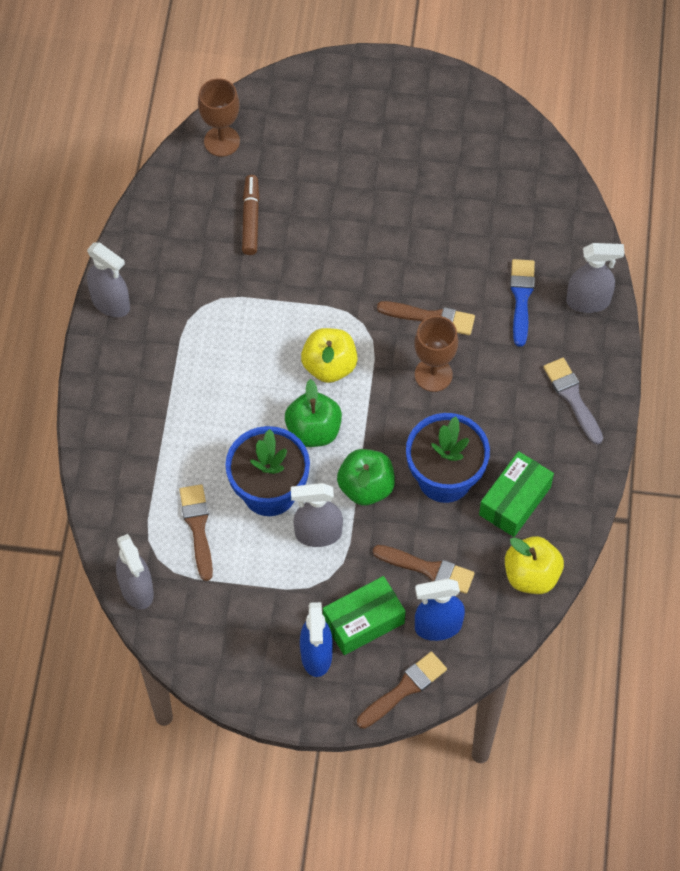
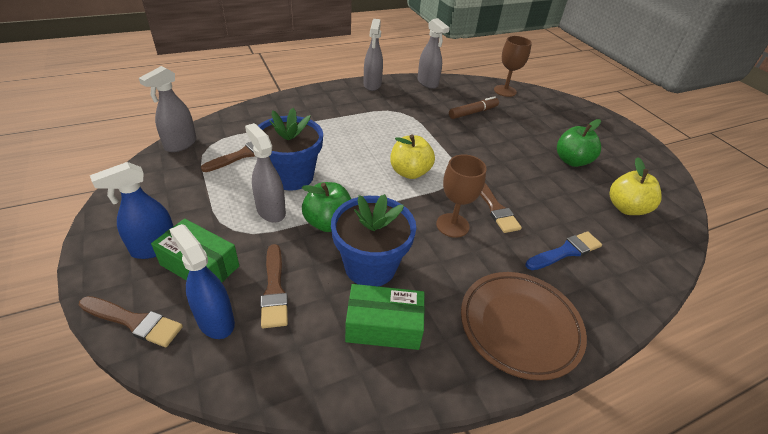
camera: 55 degrees right, 20 degrees down
green apple [285,379,342,447] -> green apple moved to [557,119,601,167]
yellow apple [505,536,564,594] -> yellow apple moved to [610,157,662,215]
grey brush [543,358,603,445] -> brown plate [461,272,587,381]
grey spray bottle [566,243,625,313] -> grey spray bottle moved to [418,18,450,89]

